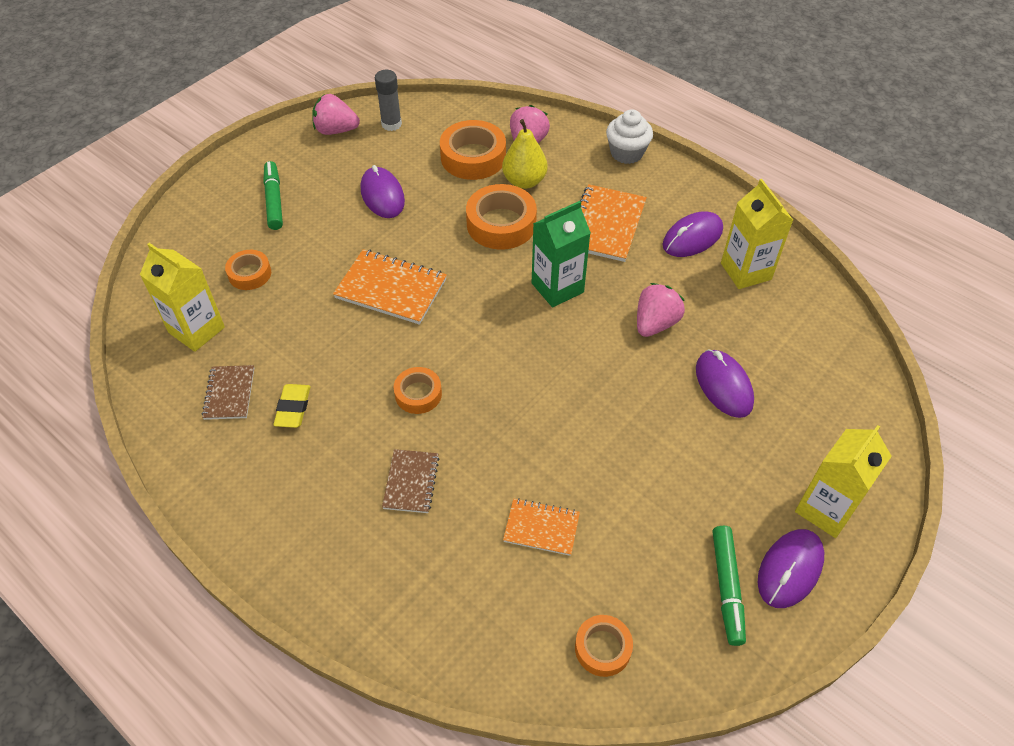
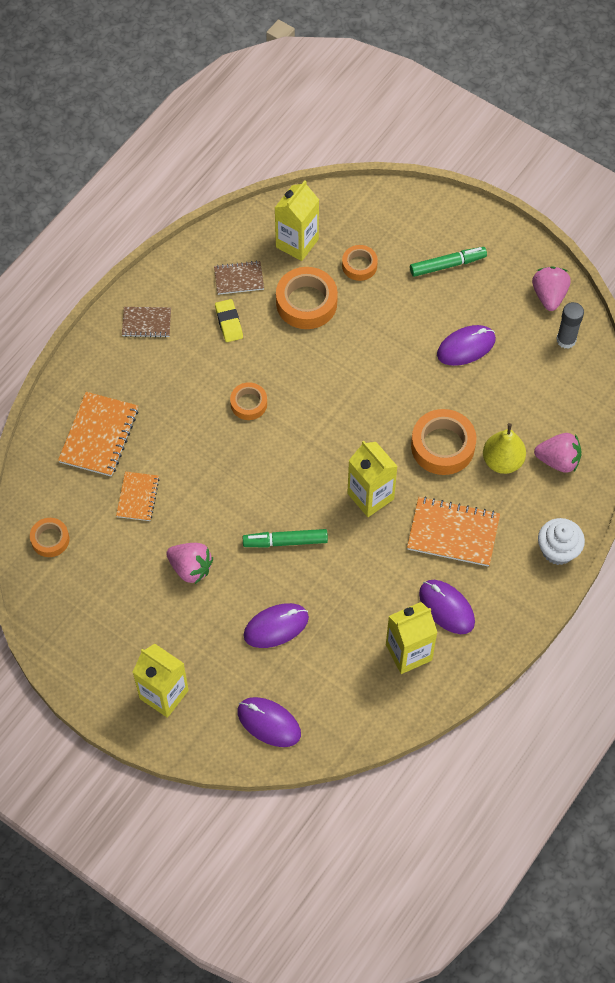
camera: 85 degrees right, 10 degrees up
yellow eraser [273,384,310,428] -> yellow eraser turned 75 degrees clockwise [215,299,243,342]
orange notebook [333,249,447,325] -> orange notebook moved to [58,392,139,477]
brown notebook [382,449,439,513] -> brown notebook moved to [122,307,171,338]
orange tape [440,120,506,180] -> orange tape moved to [276,267,338,329]
green carton [532,201,591,308] -> yellow carton [347,441,398,517]
pink strawberry [637,283,685,337] -> pink strawberry moved to [166,543,213,584]
green marker [713,526,746,646] -> green marker moved to [243,529,328,548]
purple mouse [758,529,824,608] -> purple mouse moved to [237,697,301,747]

